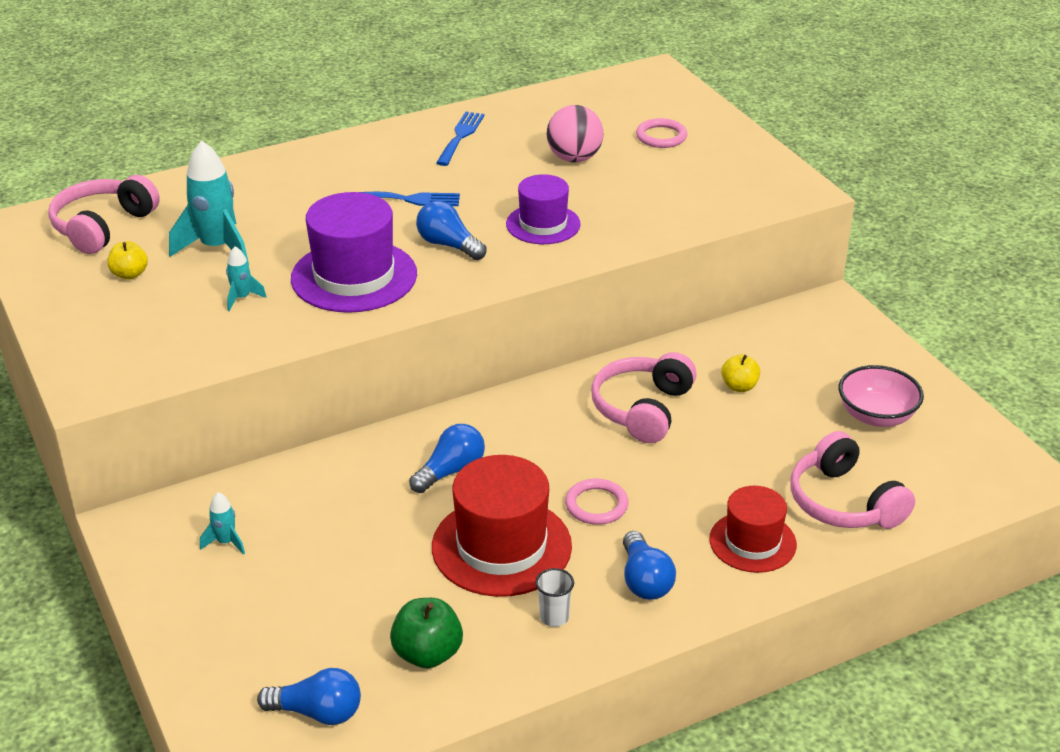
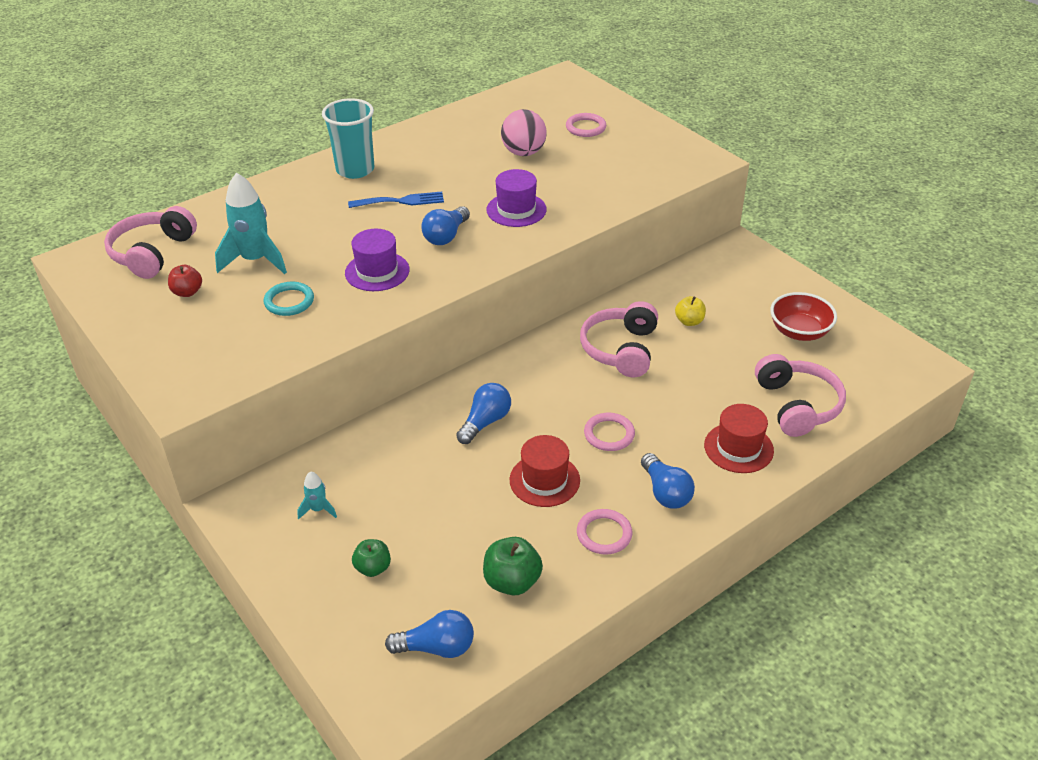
camera: 10 degrees left, 5 degrees up
yellow apple [107,241,148,280] -> red apple [168,265,202,297]
turquoise rocket [226,246,267,311] -> turquoise ring [264,282,314,316]
purple hat [291,192,417,313] -> purple hat [345,229,409,291], size x0.62
blue light bulb [416,201,487,260] -> blue light bulb turned 90 degrees counterclockwise [421,206,470,245]
red hat [432,455,572,597] -> red hat [510,435,580,507], size x0.62
blue fork [436,112,485,166] -> none
white cup [535,568,574,627] -> pink ring [577,509,632,555]
pink headphones [790,431,915,529] -> pink headphones turned 150 degrees counterclockwise [755,354,846,437]
pink bowl [839,365,924,427] -> red bowl [770,292,837,341]
none -> turquoise cup [322,98,374,179]
none -> green apple [352,539,391,577]

